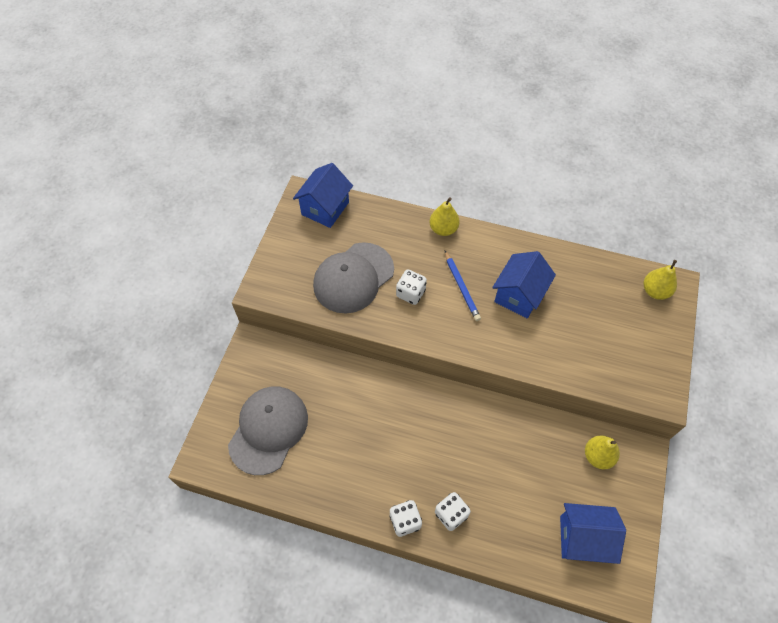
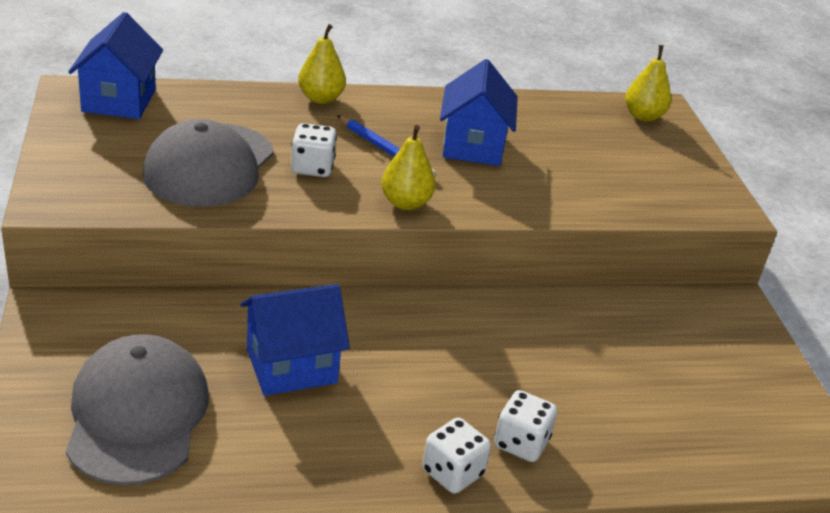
camera: 30 degrees left, 25 degrees down
blue house [560,503,626,564] -> blue house moved to [240,284,350,396]
yellow pear [585,436,620,469] -> yellow pear moved to [381,125,436,210]

